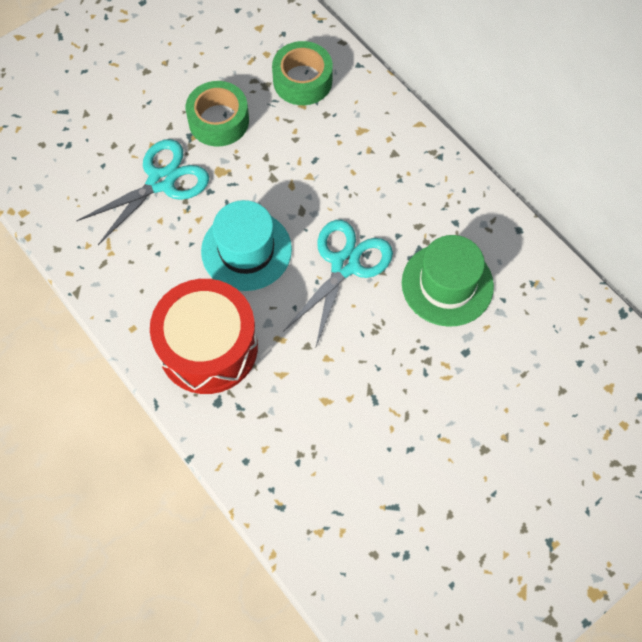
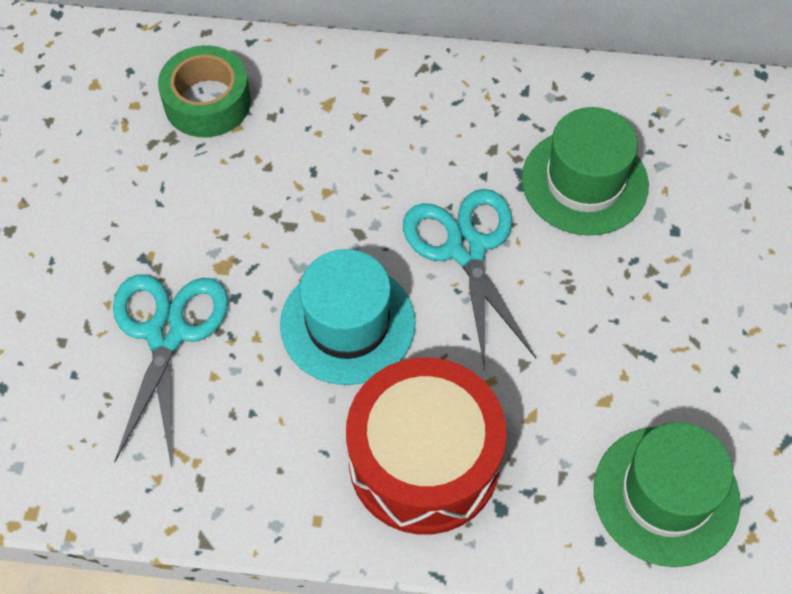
camera: 45 degrees left, 5 degrees down
green tape [186,81,249,147] -> none
none -> green hat [594,422,741,567]

